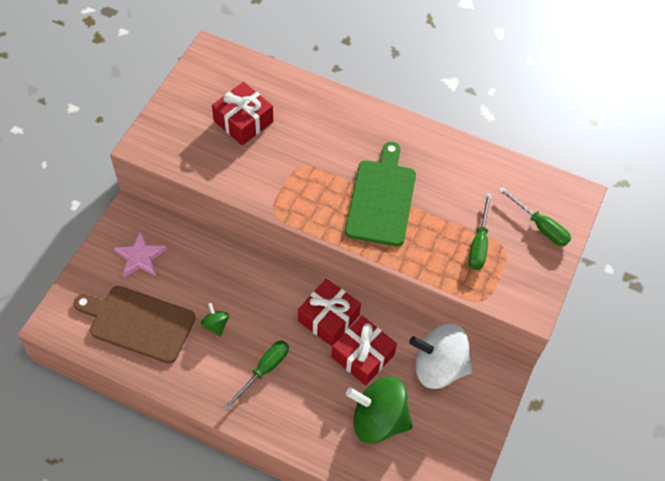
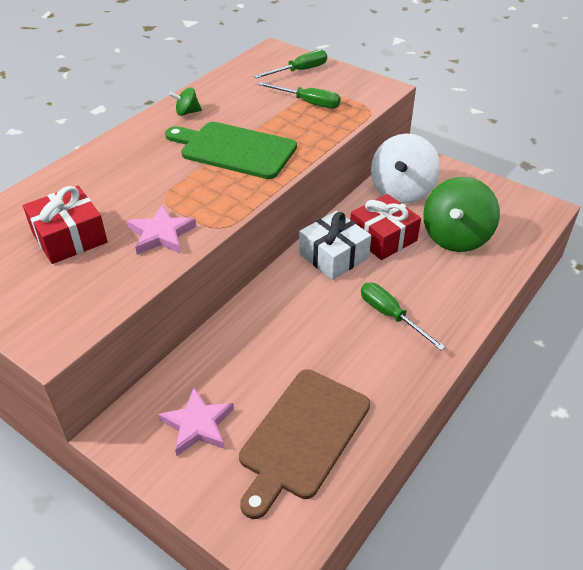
camera: 75 degrees left, 15 degrees down
green spinning top [201,303,229,337] -> green spinning top moved to [169,87,202,116]
red gift [298,279,361,346] -> white gift [299,211,371,280]
none -> pink star [127,205,196,255]

